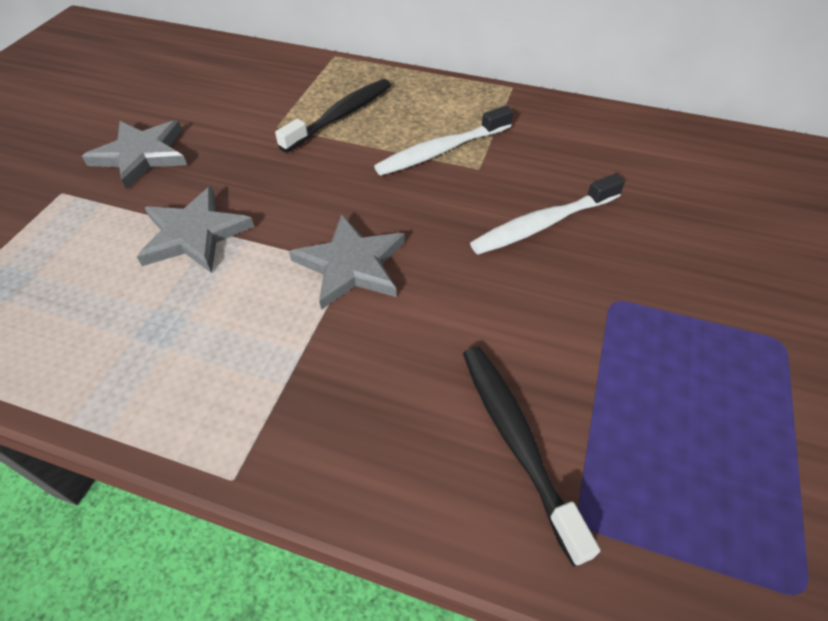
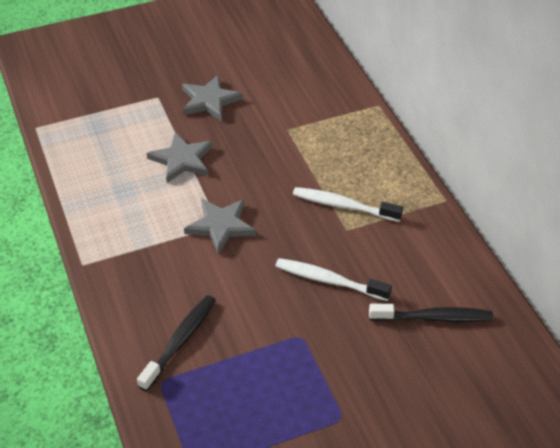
camera: 50 degrees right, 5 degrees down
black toothbrush [275,79,391,153] -> black toothbrush moved to [369,304,493,322]

